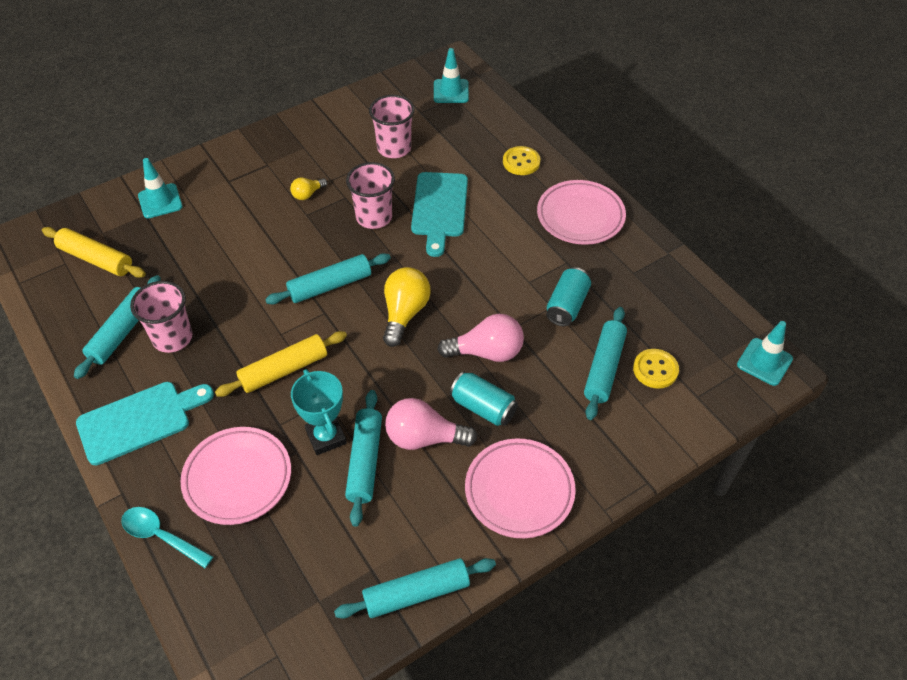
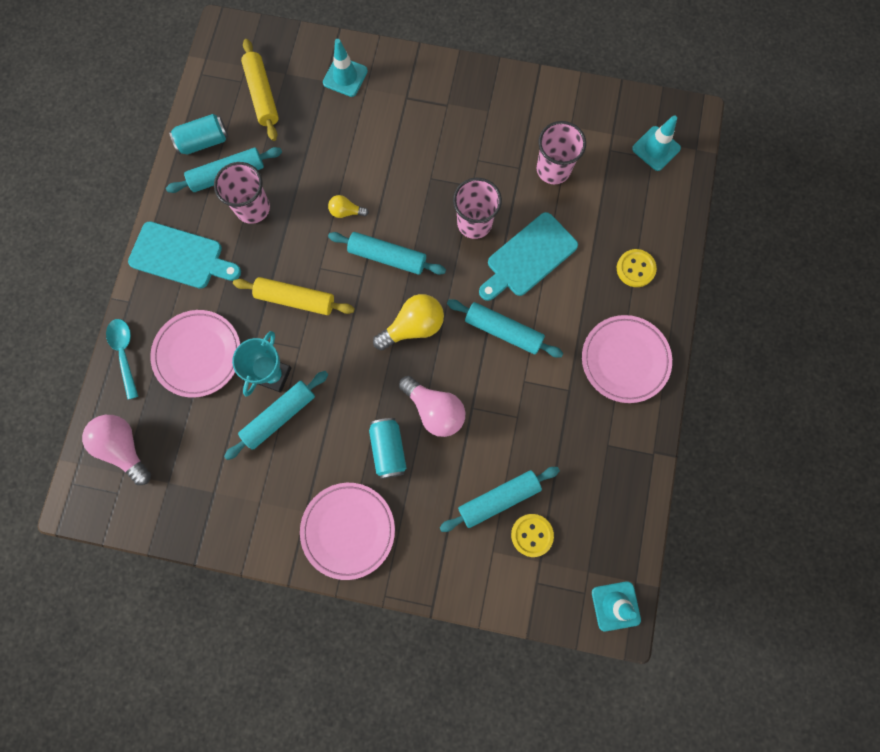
camera: 45 degrees right, 25 degrees up
yellow light bulb [290,178,327,200] -> yellow light bulb moved to [328,195,369,218]
turquoise rolling pin [334,558,496,619] -> turquoise rolling pin moved to [447,299,563,358]
pink light bulb [385,398,477,450] -> pink light bulb moved to [82,415,151,485]
turquoise can [546,267,591,326] -> turquoise can moved to [169,114,229,155]

